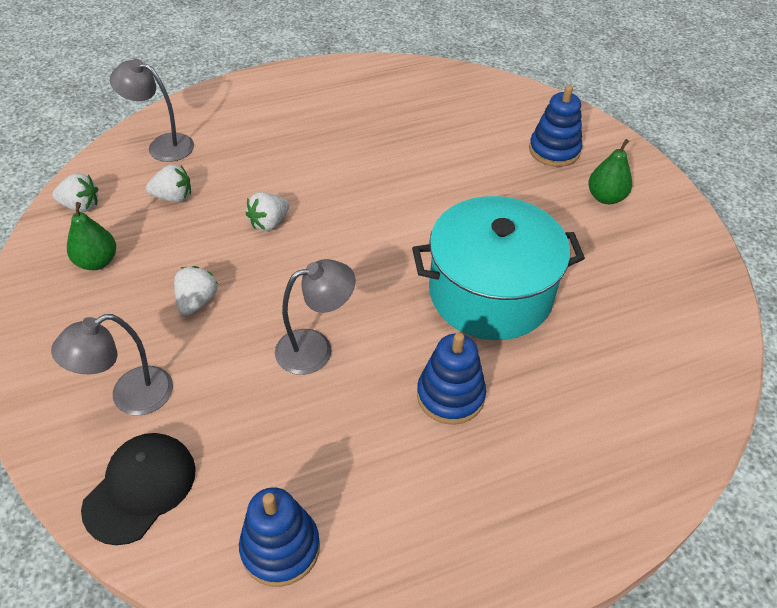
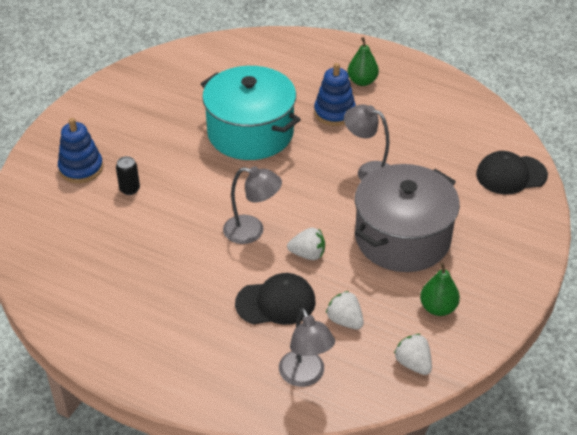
camera: 130 degrees left, 5 degrees down
grey lamp [51,314,173,415] -> grey lamp moved to [223,166,282,244]
white strawberry [174,266,218,315] -> grey pot [354,164,460,272]
blue stacking toy [239,487,320,587] -> none
green pear [588,139,632,204] -> green pear moved to [347,37,379,86]
none -> black can [116,156,140,195]
none -> black cap [235,273,316,325]

